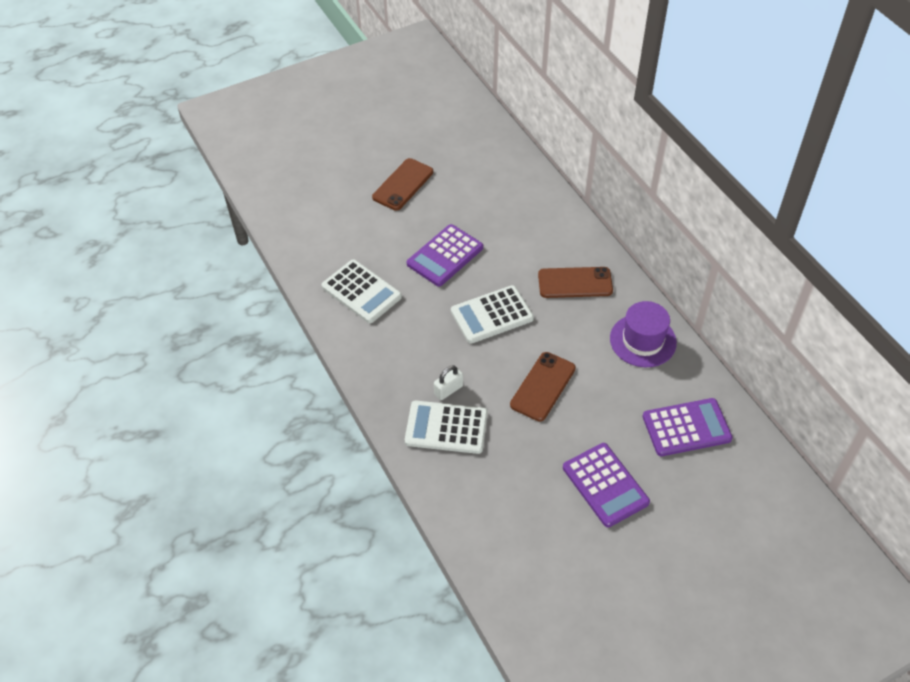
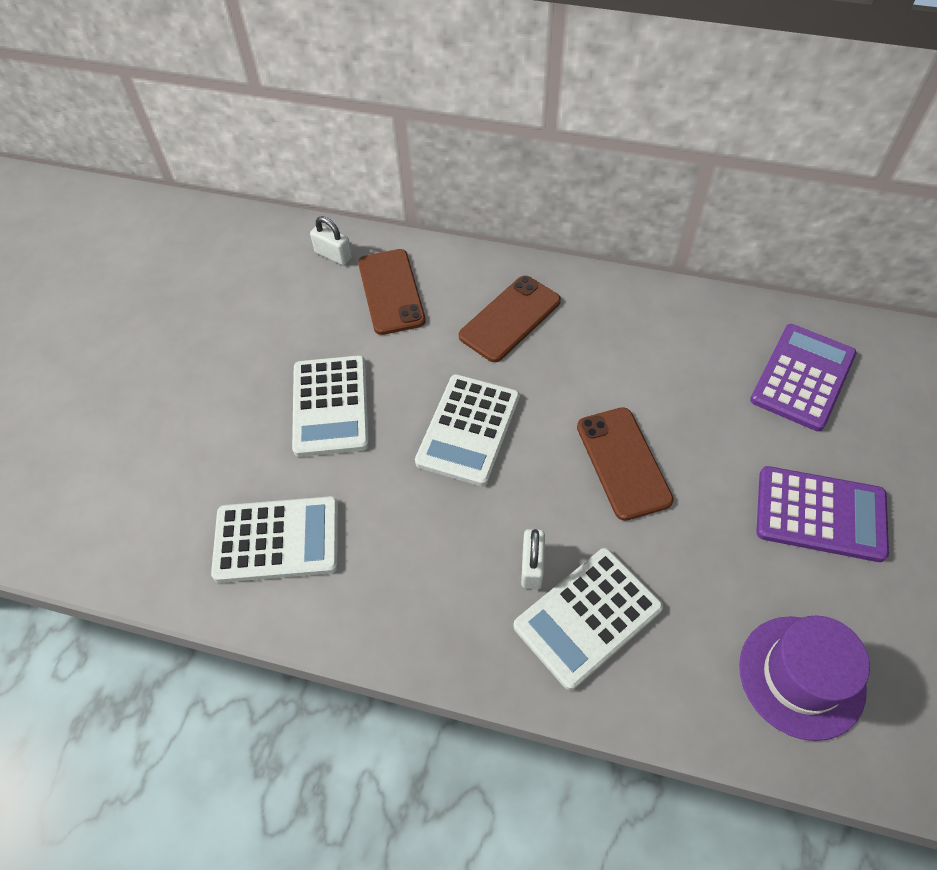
camera: 45 degrees left, 5 degrees up
brown phone [372,158,433,211] -> brown phone moved to [358,249,426,335]
purple calculator [407,224,483,287] -> white calculator [292,355,369,457]
purple hat [610,301,677,367] -> purple hat moved to [739,616,870,741]
none -> white padlock [310,216,352,265]

